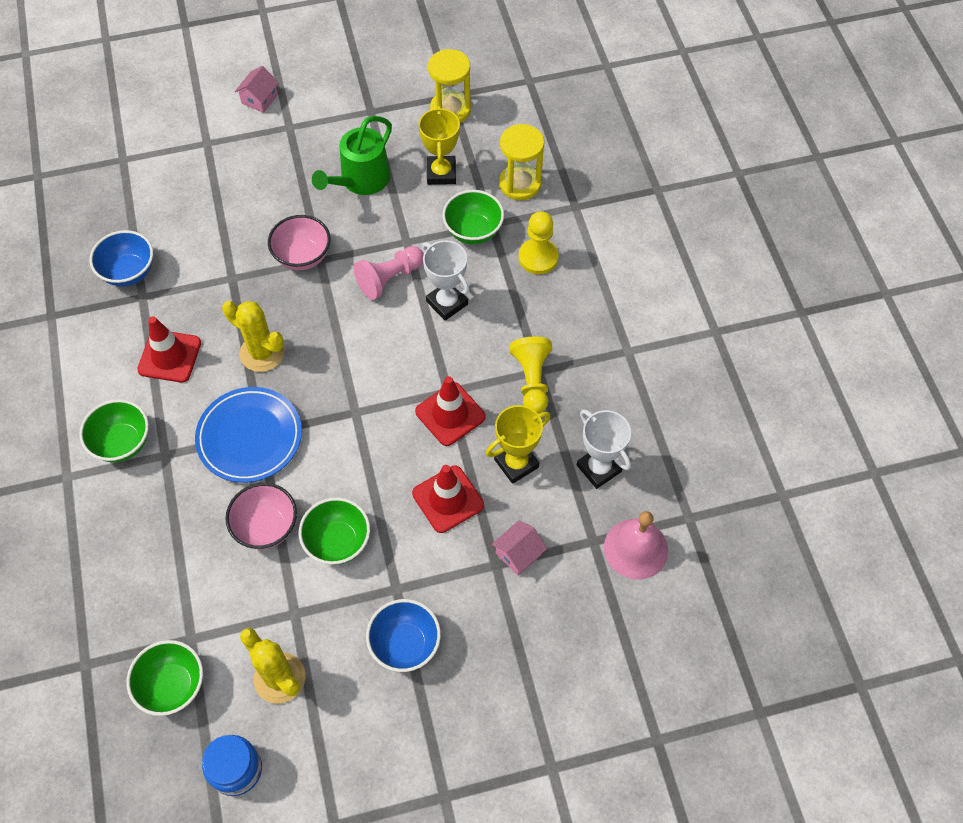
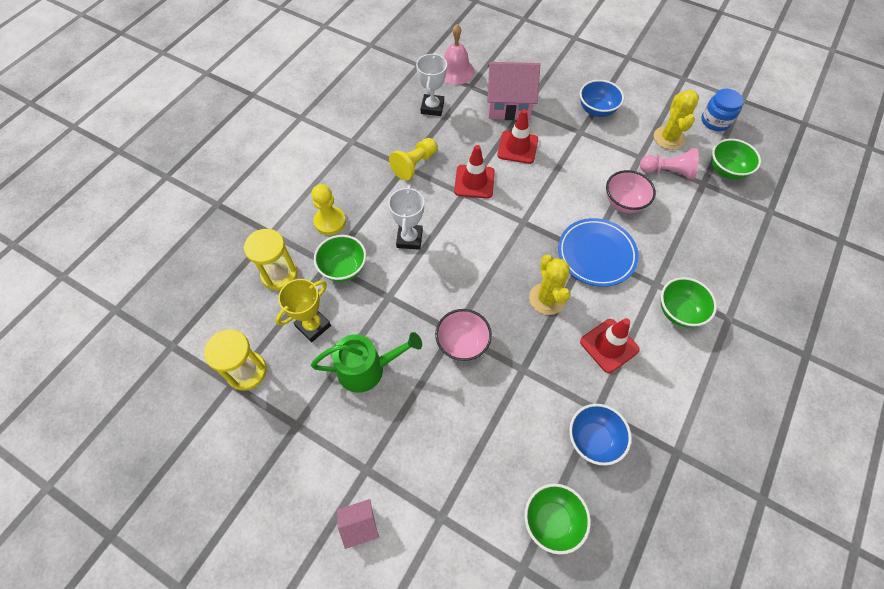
camera: 135 degrees left, 0 degrees up
green bowl [299,497,370,565] -> green bowl moved to [524,484,591,555]
pink pawn [354,246,424,300] -> pink pawn moved to [640,148,699,180]
yellow trophy [486,405,551,484] -> none
pink house [491,520,547,576] -> pink house [487,62,540,120], size x2.06

